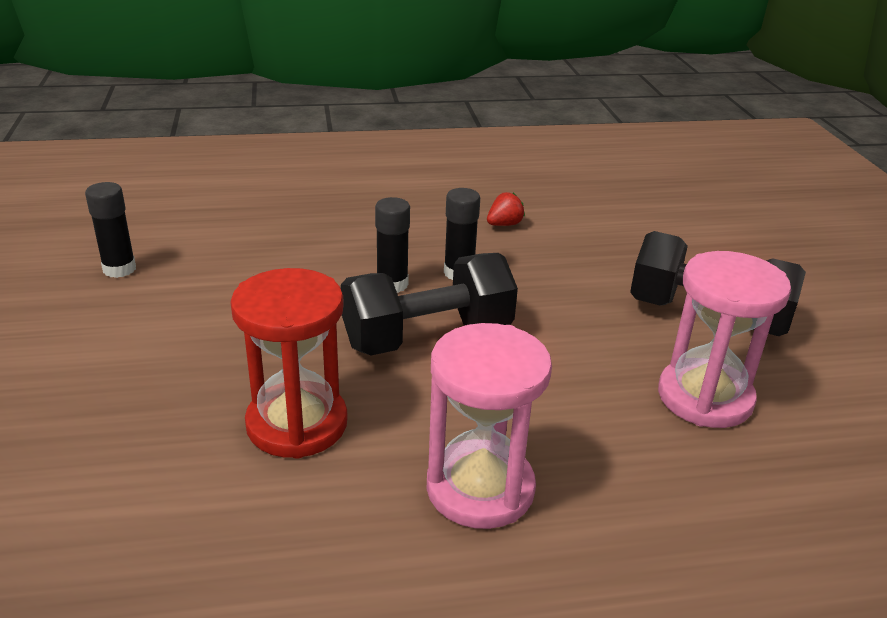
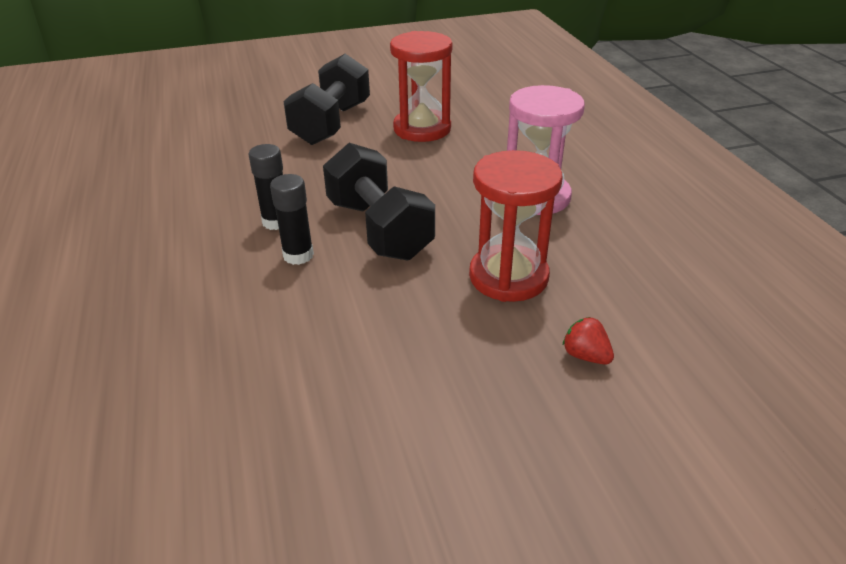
camera: 95 degrees left, 5 degrees up
black glue stick [85,182,136,278] -> none
red strawberry [487,192,525,226] -> red strawberry moved to [563,317,614,365]
pink hourglass [658,251,791,428] -> red hourglass [390,31,452,142]

